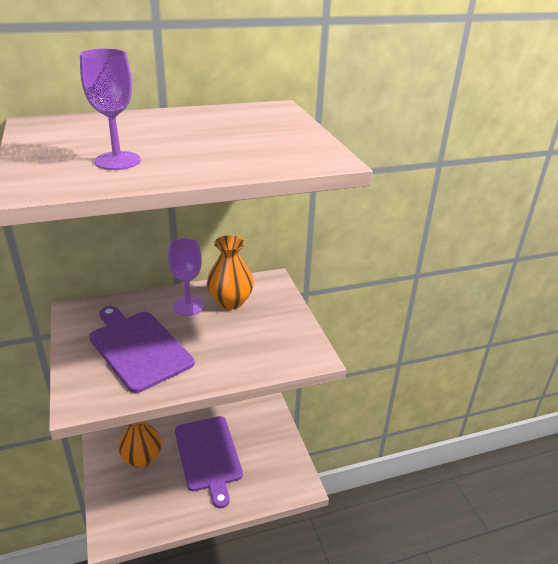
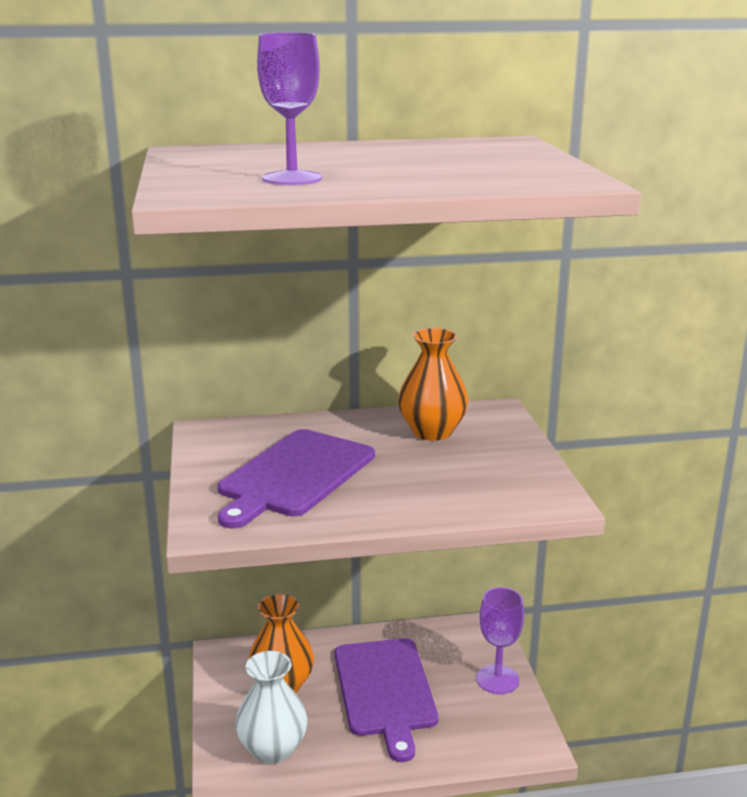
camera: 10 degrees right, 10 degrees down
purple cutting board [89,306,194,393] -> purple cutting board turned 120 degrees counterclockwise [218,429,375,528]
purple goblet [168,238,204,316] -> purple goblet moved to [476,587,524,694]
none -> white vase [235,651,307,764]

